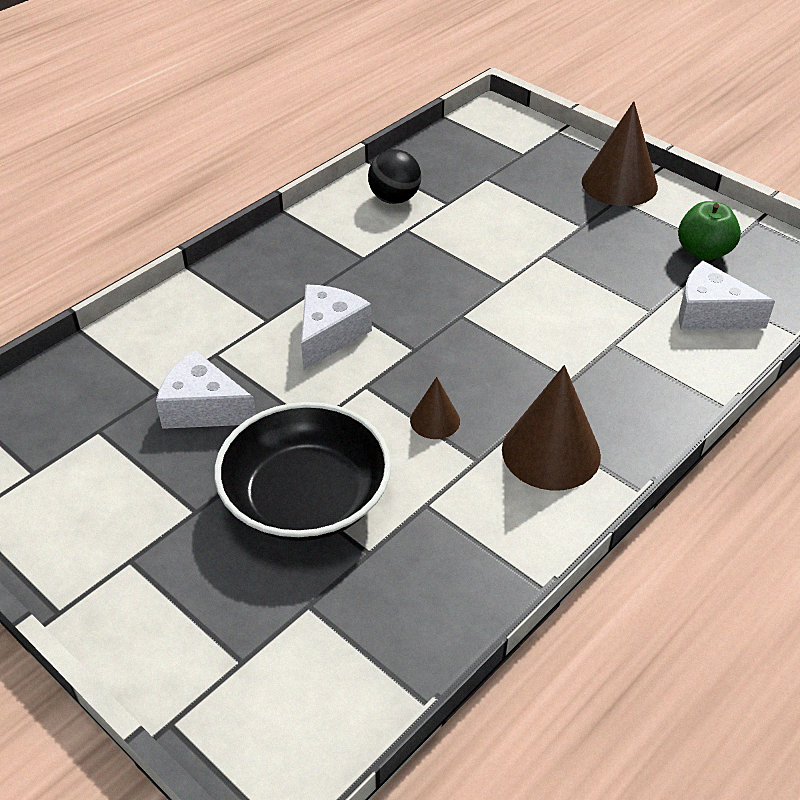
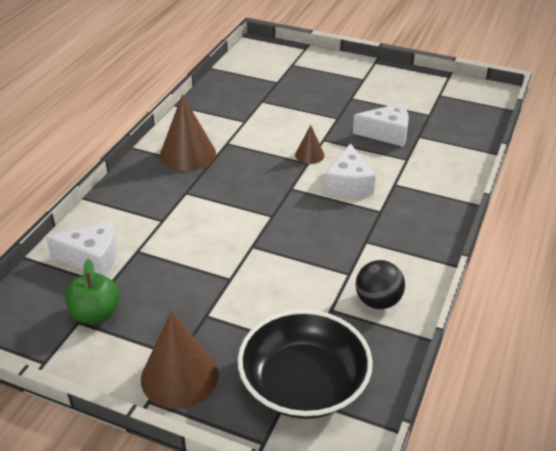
camera: 160 degrees right, 5 degrees down
black bowl [214,402,391,541] -> black bowl moved to [238,310,373,419]
brown cone [410,377,460,439] -> brown cone moved to [295,125,325,164]

